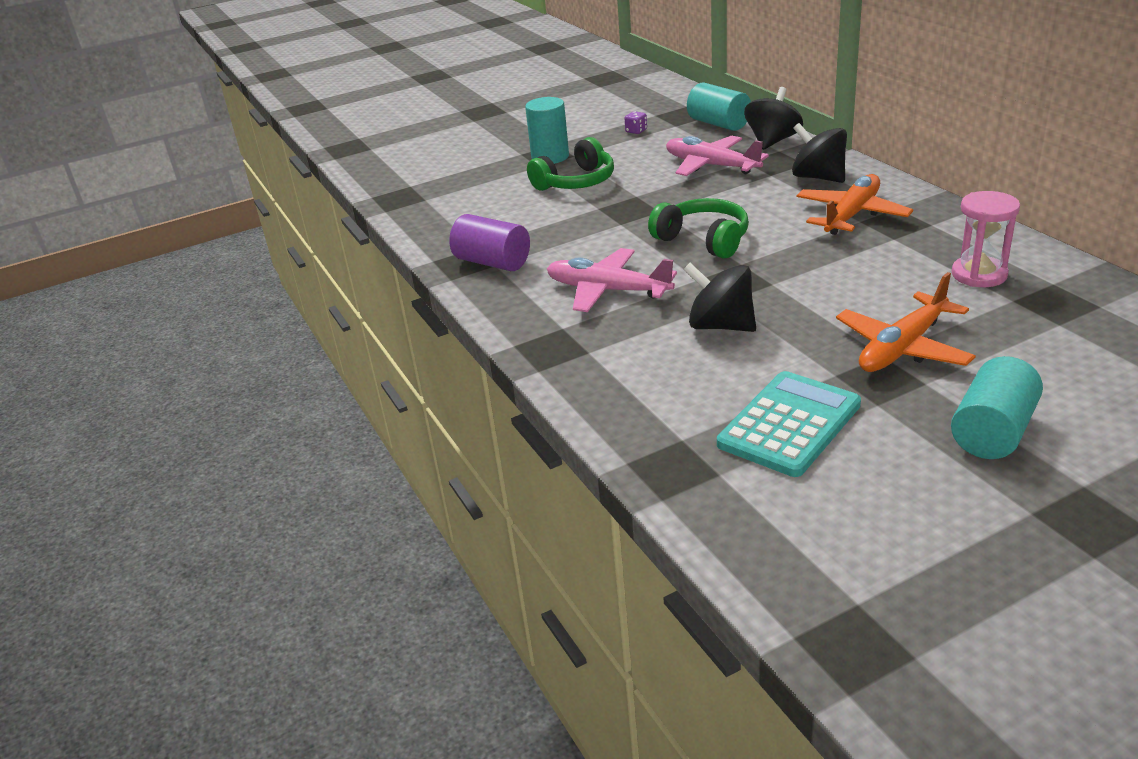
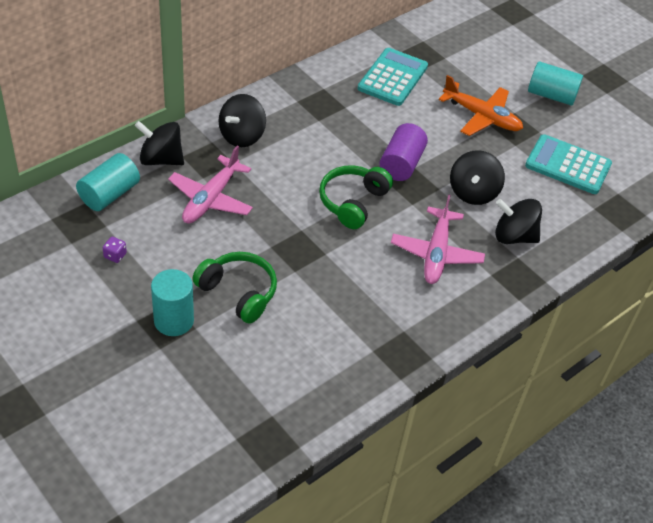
camera: 110 degrees left, 15 degrees up
purple cylinder [449,214,530,271] -> purple cylinder moved to [380,123,428,181]
orange plane [797,174,913,235] -> none
pink hourglass [952,191,1020,287] -> turquoise calculator [358,48,428,106]
none -> black spinning top [495,199,542,244]

